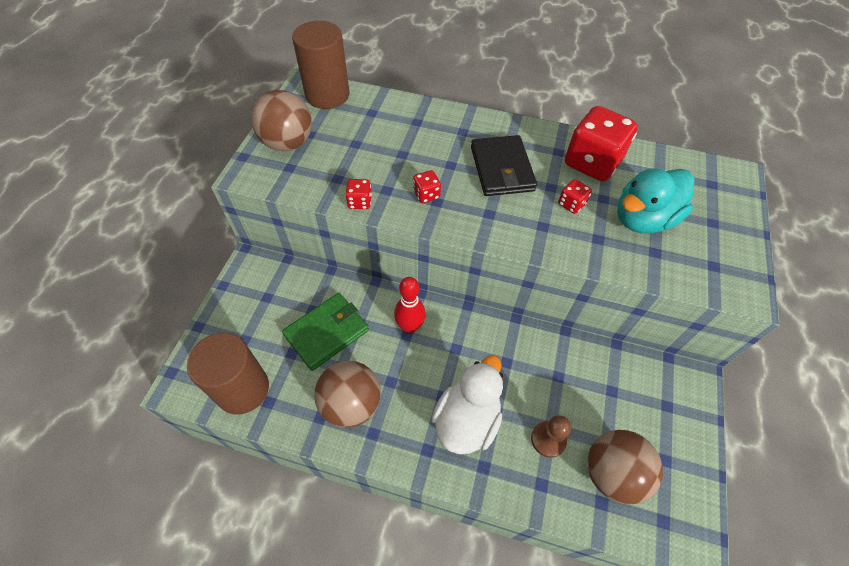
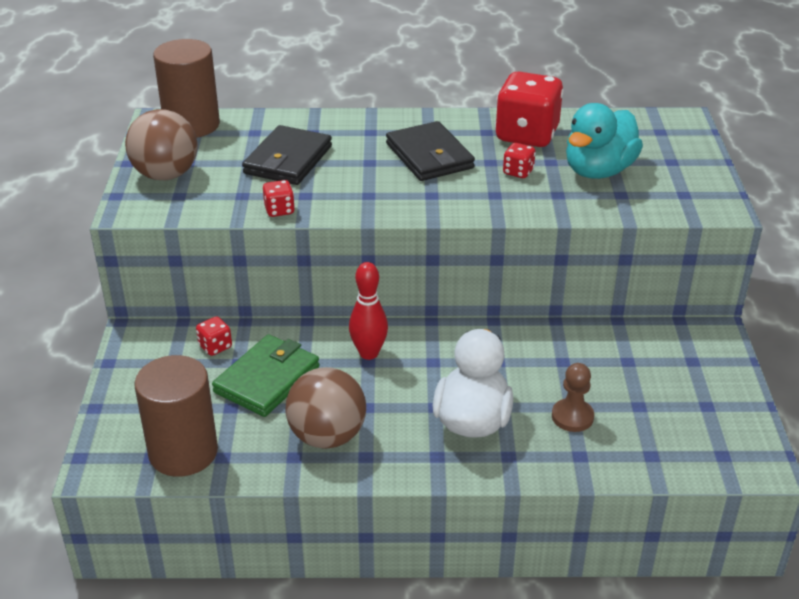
camera: 15 degrees left, 20 degrees down
red dice [413,170,441,203] -> red dice moved to [196,316,232,356]
brown ball [587,430,663,505] -> none
none -> black wallet [242,125,332,185]

